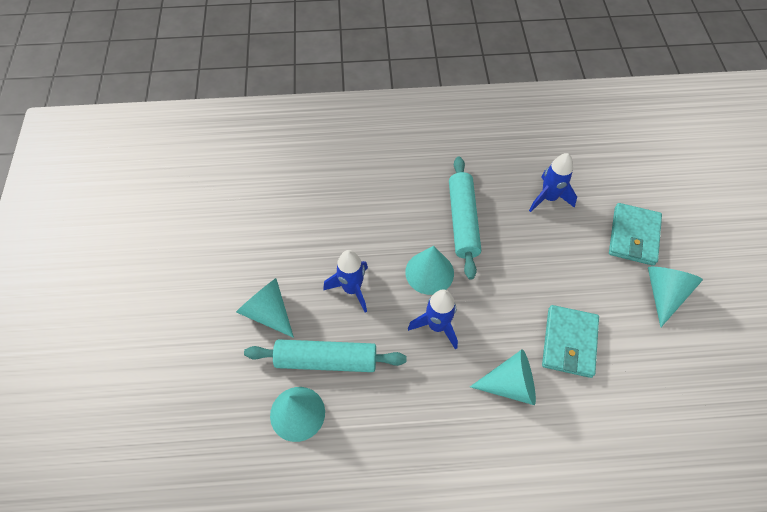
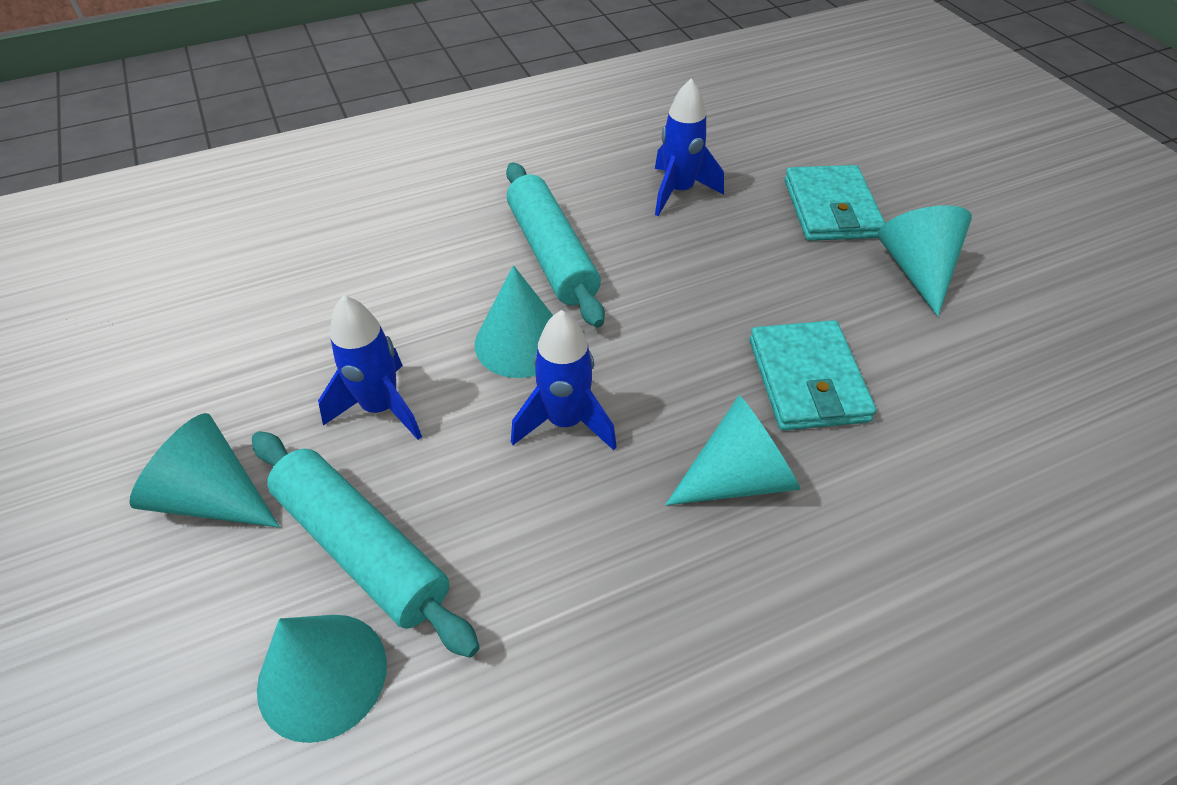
camera: 20 degrees left, 10 degrees down
turquoise rolling pin [244,339,407,372] -> turquoise rolling pin turned 60 degrees clockwise [252,431,480,658]

